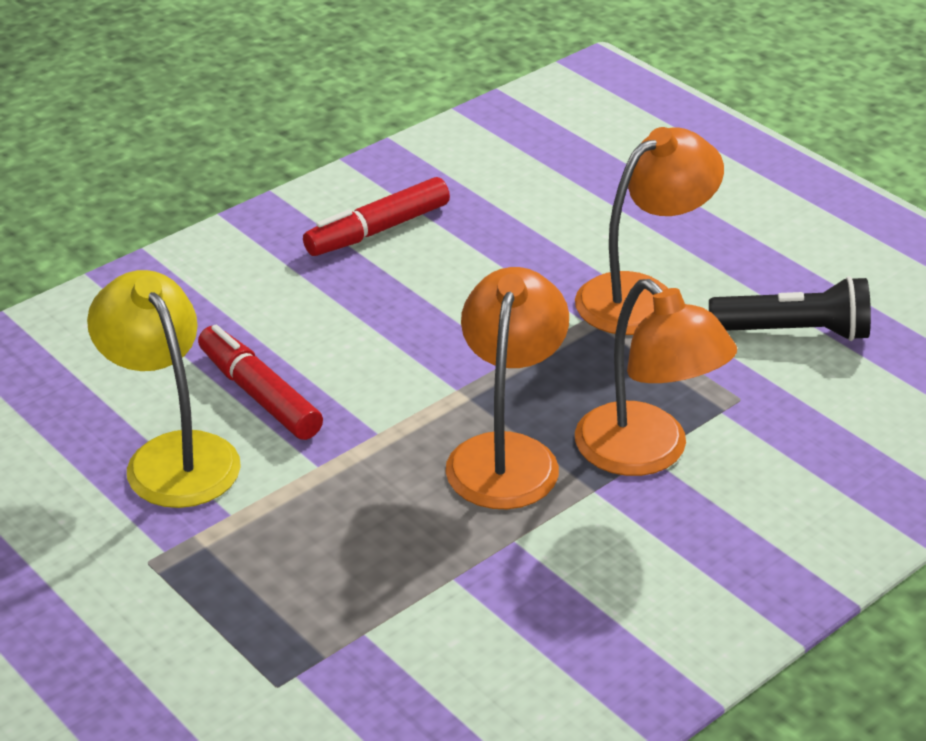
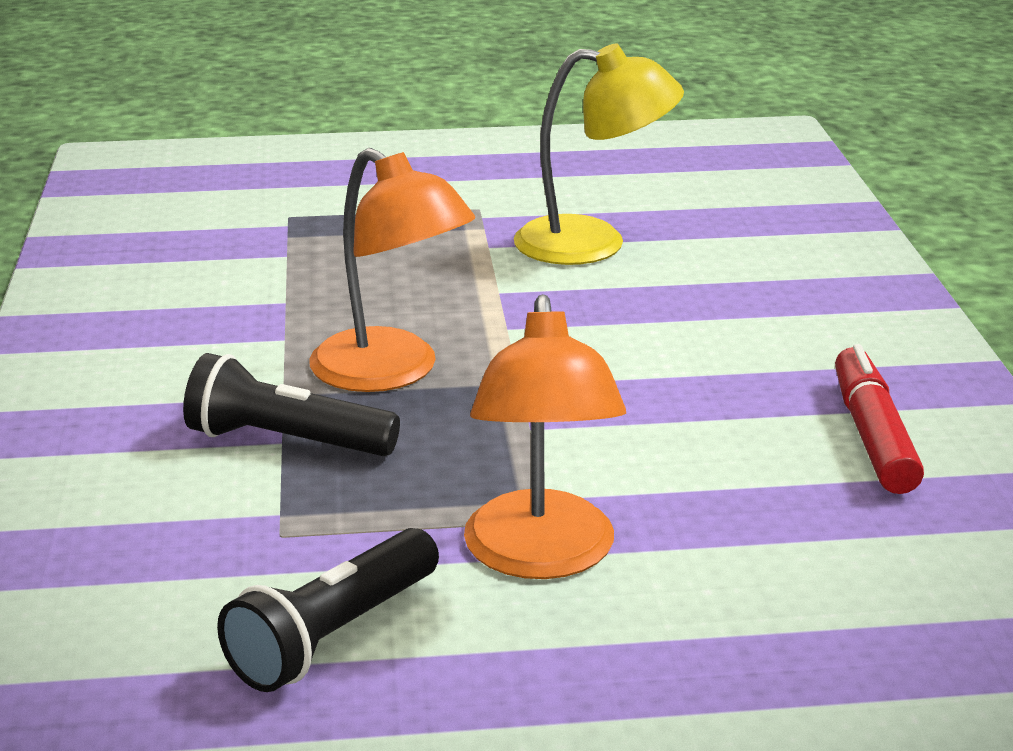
camera: 125 degrees right, 10 degrees down
red marker [198,325,323,440] -> none
orange lamp [575,279,737,476] -> black flashlight [183,353,400,456]

